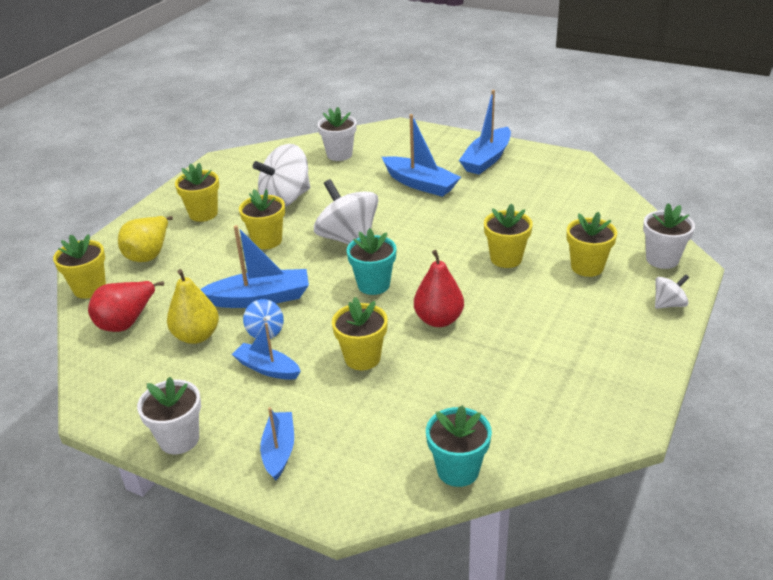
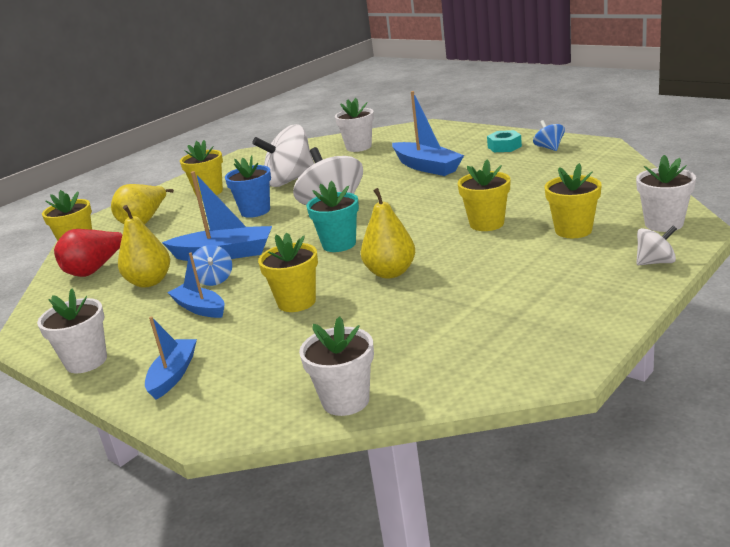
camera: 15 degrees right, 10 degrees down
yellow flower pot [239,189,285,249] -> blue flower pot [225,156,271,218]
red pear [414,250,464,327] -> yellow pear [361,188,415,278]
turquoise flower pot [426,405,492,487] -> white flower pot [299,316,374,416]
blue boat [459,90,511,175] -> turquoise nut [487,130,522,152]
none -> blue spinning top [533,120,565,151]

